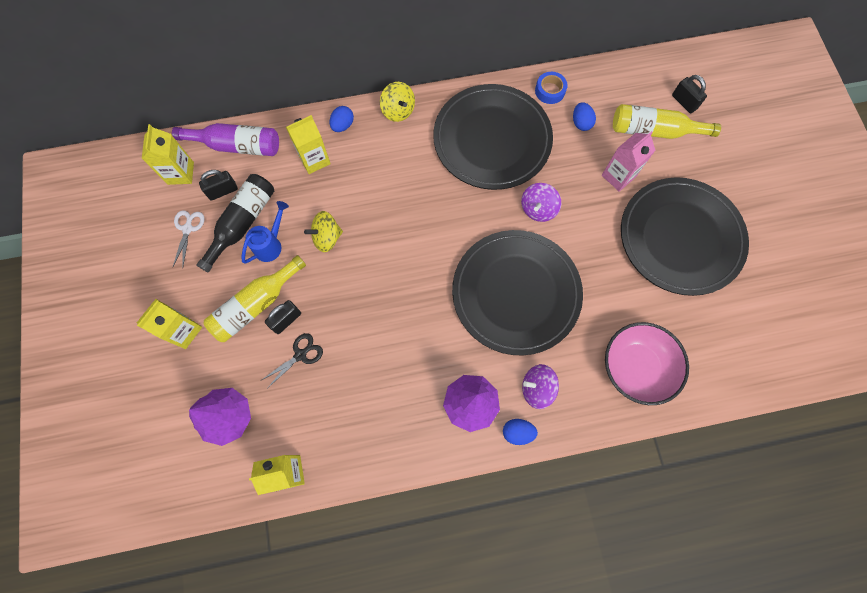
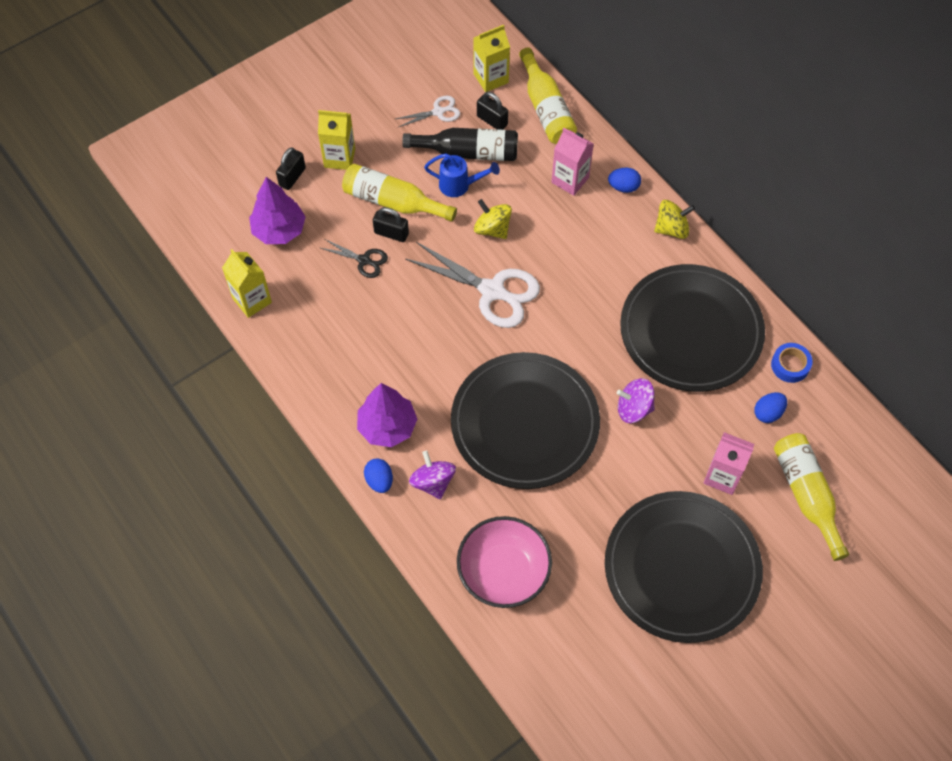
camera: 65 degrees right, 10 degrees down
purple bottle [172,123,279,156] -> yellow bottle [519,47,577,144]
yellow carton [286,115,331,174] -> pink carton [552,128,594,196]
yellow spinning top [380,82,415,122] -> yellow spinning top turned 135 degrees counterclockwise [654,200,695,239]
black padlock [672,75,707,113] -> black padlock moved to [276,147,306,190]
none -> white scissors [406,242,540,328]

